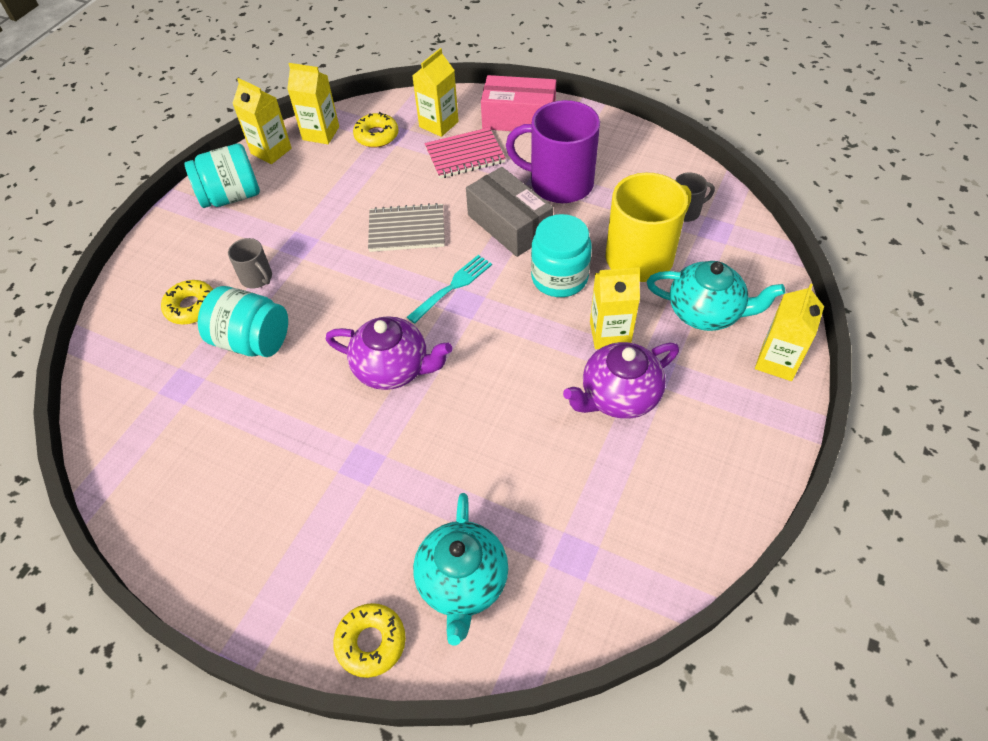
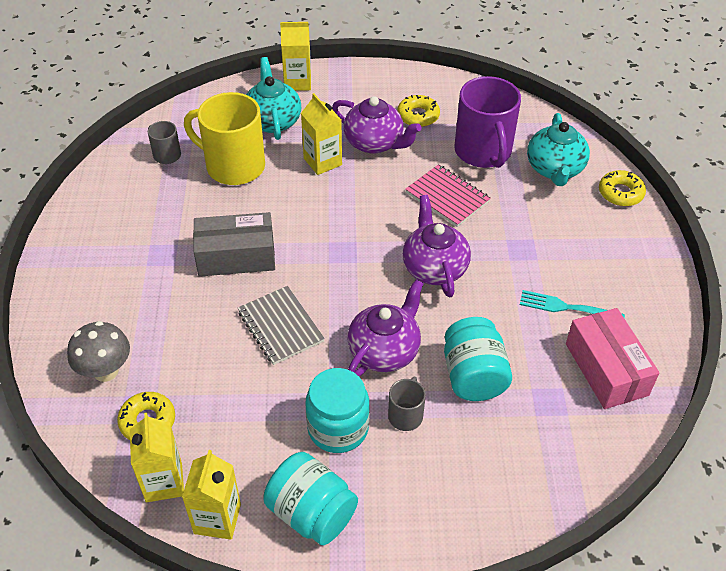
camera: 120 degrees left, 5 degrees down
yellow donut [161,280,213,324] -> yellow donut moved to [397,95,440,127]
turquoise fork [407,255,492,324] -> turquoise fork moved to [520,290,625,318]
yellow carton [412,48,459,137] -> grey mushroom [67,321,130,382]
turquoise teapot [413,493,508,646] -> turquoise teapot turned 120 degrees clockwise [527,113,590,186]
pink notebook [424,127,506,179] -> pink notebook moved to [405,164,491,227]
grey box [466,167,553,257] -> grey box turned 60 degrees clockwise [193,212,275,277]
pink box [481,75,556,131] -> pink box moved to [566,308,659,409]
purple mug [506,100,600,203] -> purple mug moved to [454,76,521,168]
turquoise jar [531,214,592,297] -> turquoise jar moved to [305,368,370,453]
none -> purple teapot [347,279,424,377]

